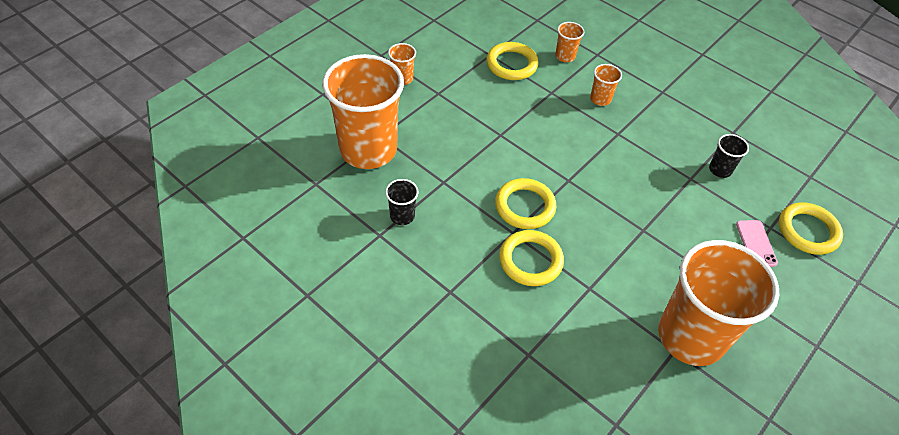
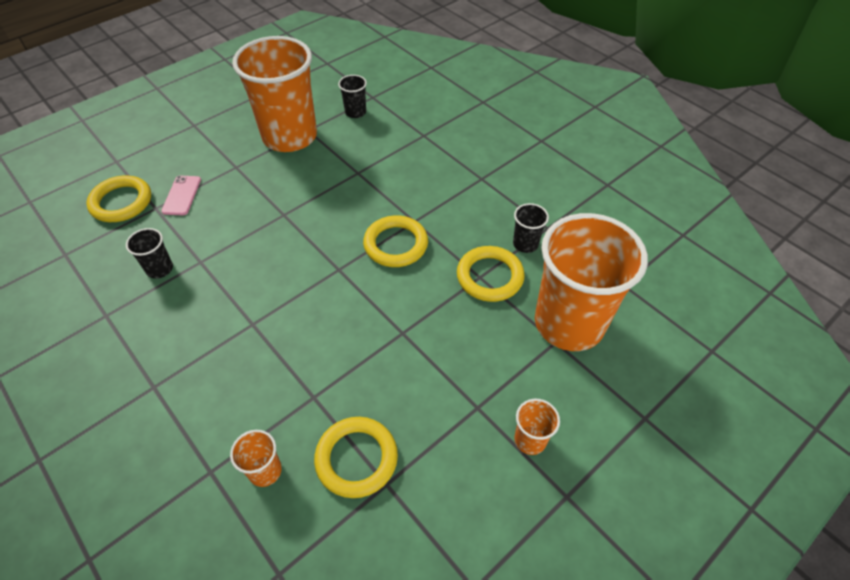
camera: 170 degrees left, 0 degrees up
yellow ring [499,230,564,286] -> yellow ring moved to [457,246,525,302]
orange cup [590,64,622,106] -> none
none -> black cup [338,75,367,118]

